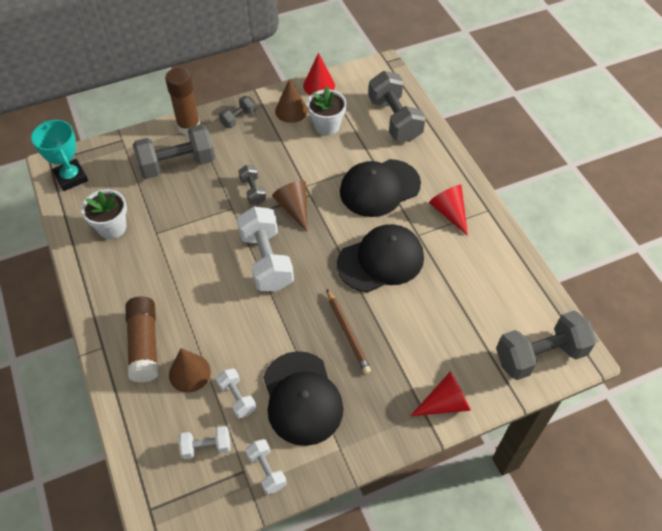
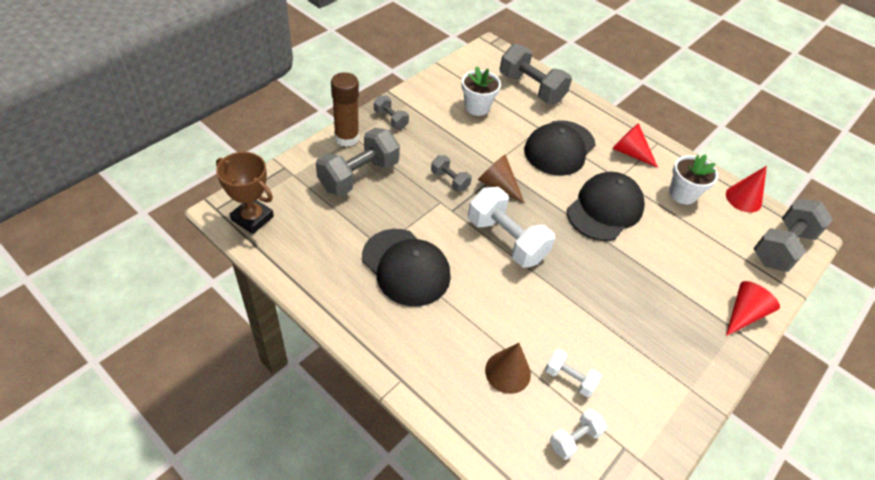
camera: 30 degrees left, 5 degrees down
turquoise trophy [31,120,88,191] -> brown trophy [216,152,274,234]
white flower pot [81,189,127,239] -> white flower pot moved to [669,155,718,205]
brown glue stick [125,296,158,383] -> none
grey dumbbell [219,96,256,128] -> grey dumbbell turned 60 degrees counterclockwise [374,95,409,129]
white dumbbell [245,439,287,495] -> none
black cap [263,351,343,446] -> black cap moved to [362,229,451,306]
brown cone [275,78,308,123] -> none
red cone [303,53,335,95] -> red cone moved to [726,166,767,212]
brown pencil [327,289,371,374] -> none

